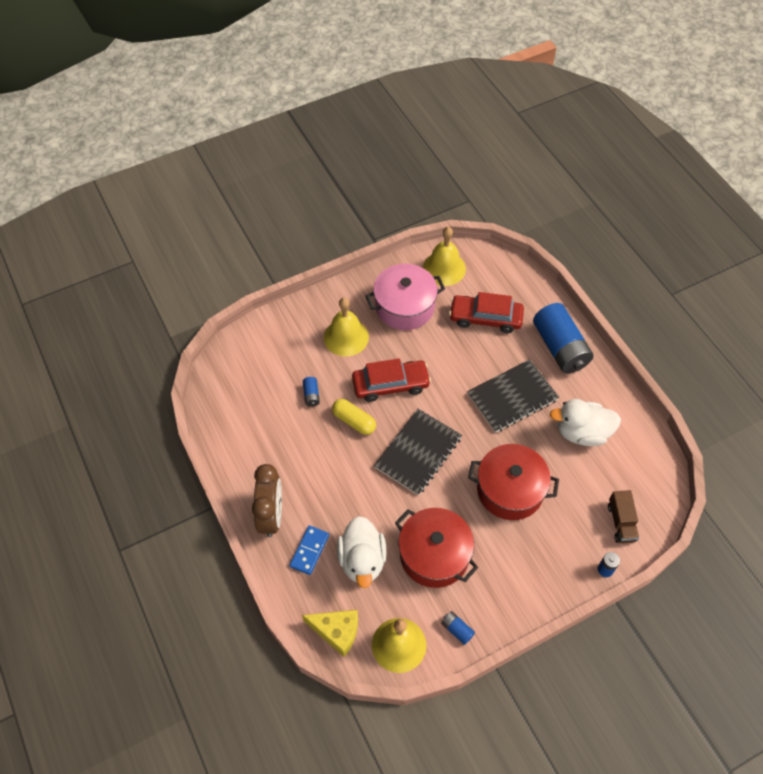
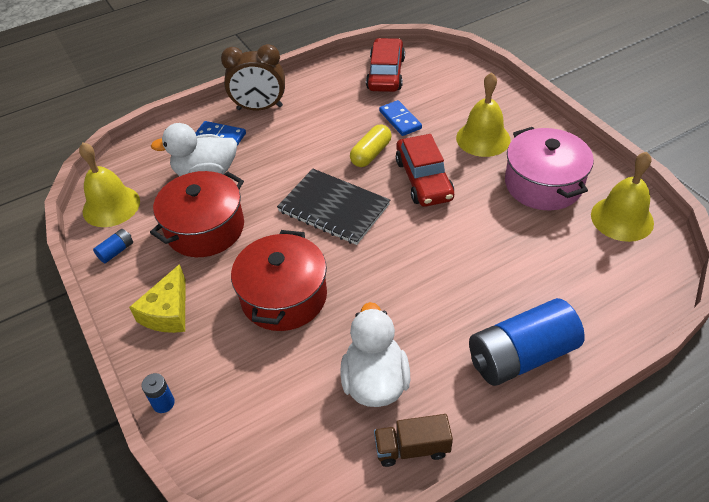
camera: 90 degrees right, 10 degrees down
yellow cheese [302,610,358,657] -> yellow cheese moved to [129,264,186,333]
blue battery [303,377,320,407] -> blue domino [379,100,422,136]
red car [449,292,524,333] -> red car moved to [366,38,405,92]
black notebook [467,359,559,433] -> none
brown truck [608,490,639,543] -> brown truck moved to [374,414,453,467]

